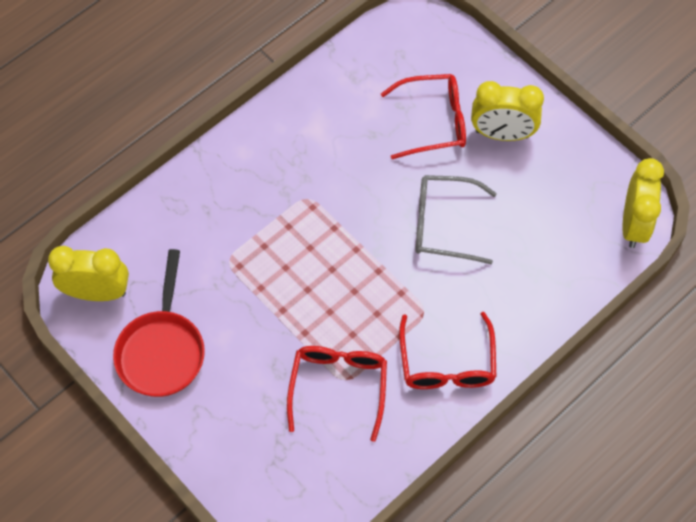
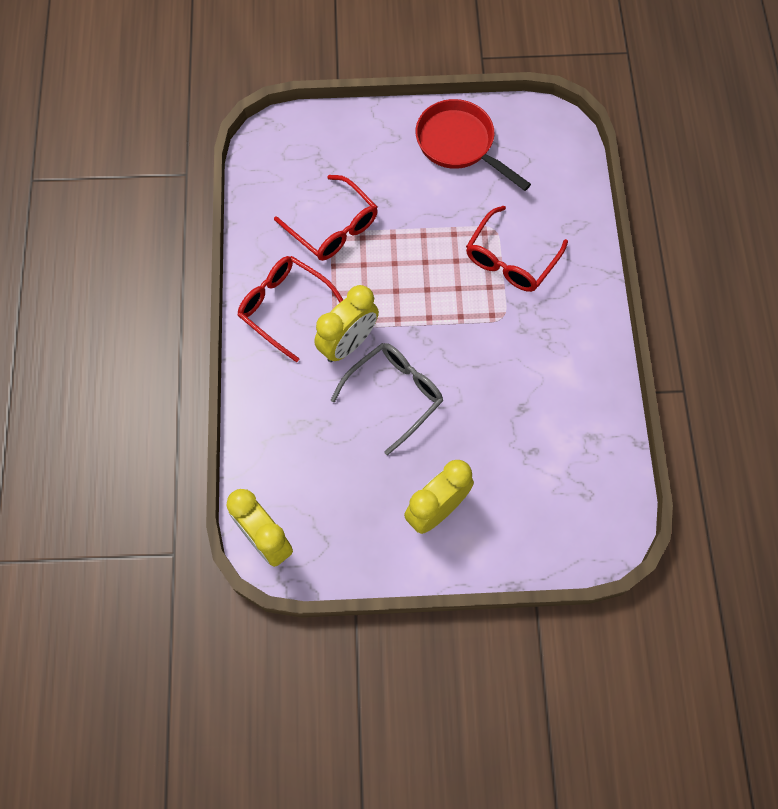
camera: 130 degrees right, 5 degrees up
yellow clock [48,246,129,301] -> yellow clock moved to [314,285,379,362]
red glasses [381,74,466,159] -> red glasses moved to [466,206,568,292]

